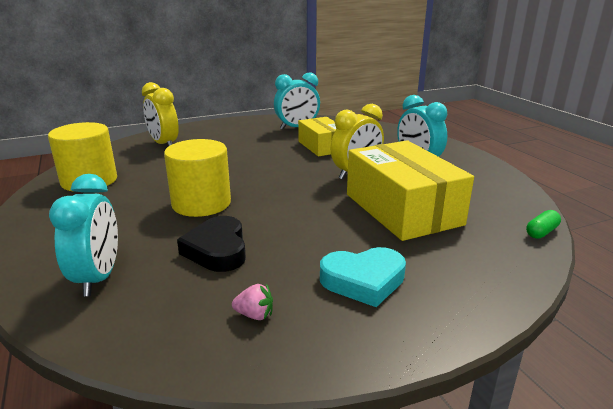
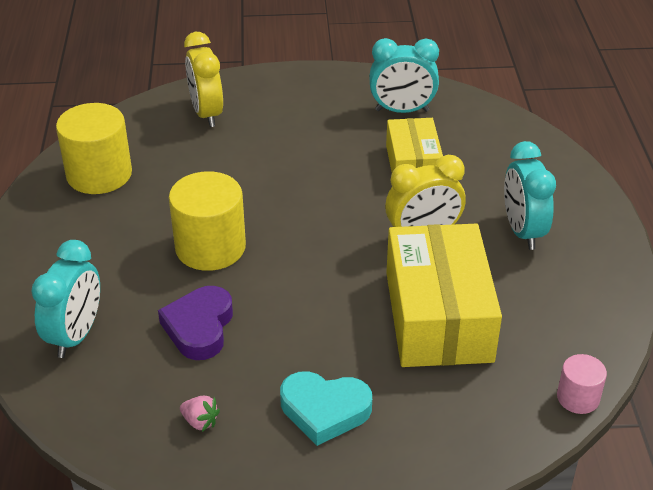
camera: 20 degrees right, 15 degrees up
black heart [177,216,246,272] -> purple heart [158,286,233,360]
green capsule [526,210,561,239] -> pink cylinder [557,354,607,414]

